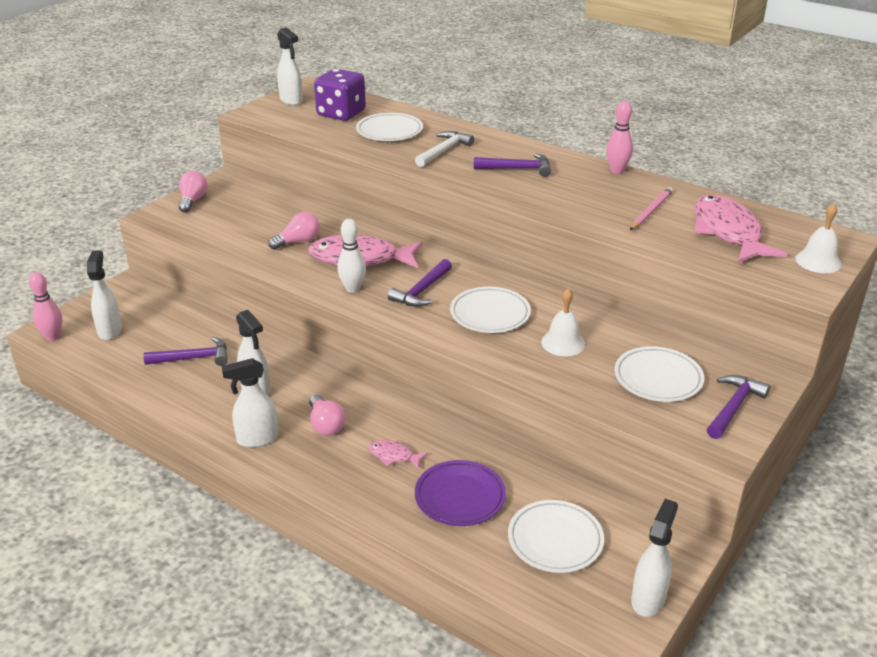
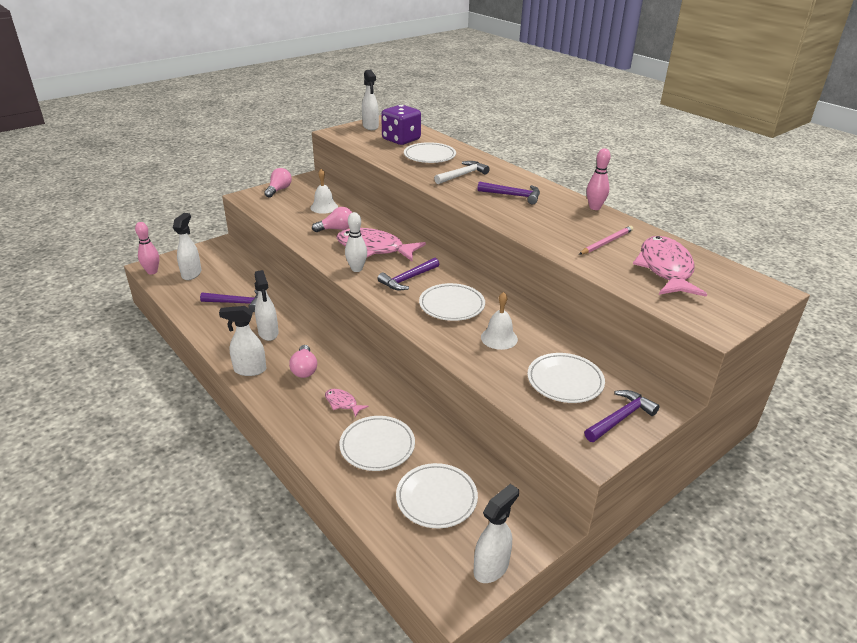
camera: 15 degrees right, 0 degrees up
purple plate [415,460,506,526] -> white plate [339,416,415,471]
white bell [796,203,842,273] -> white bell moved to [310,169,338,214]

